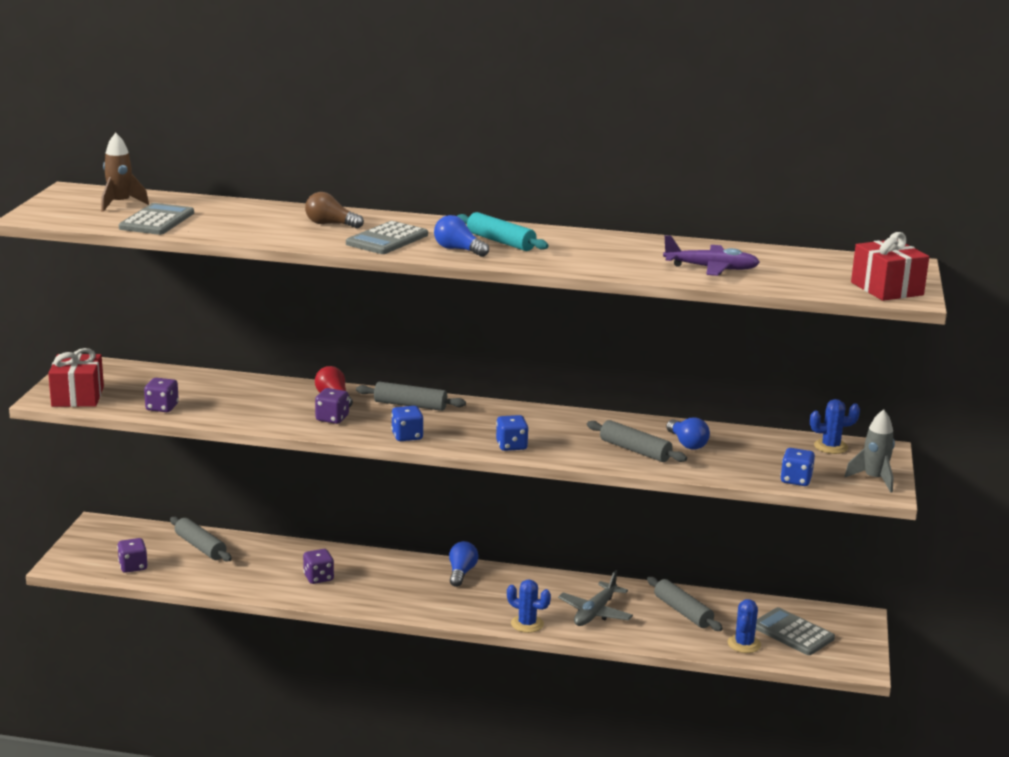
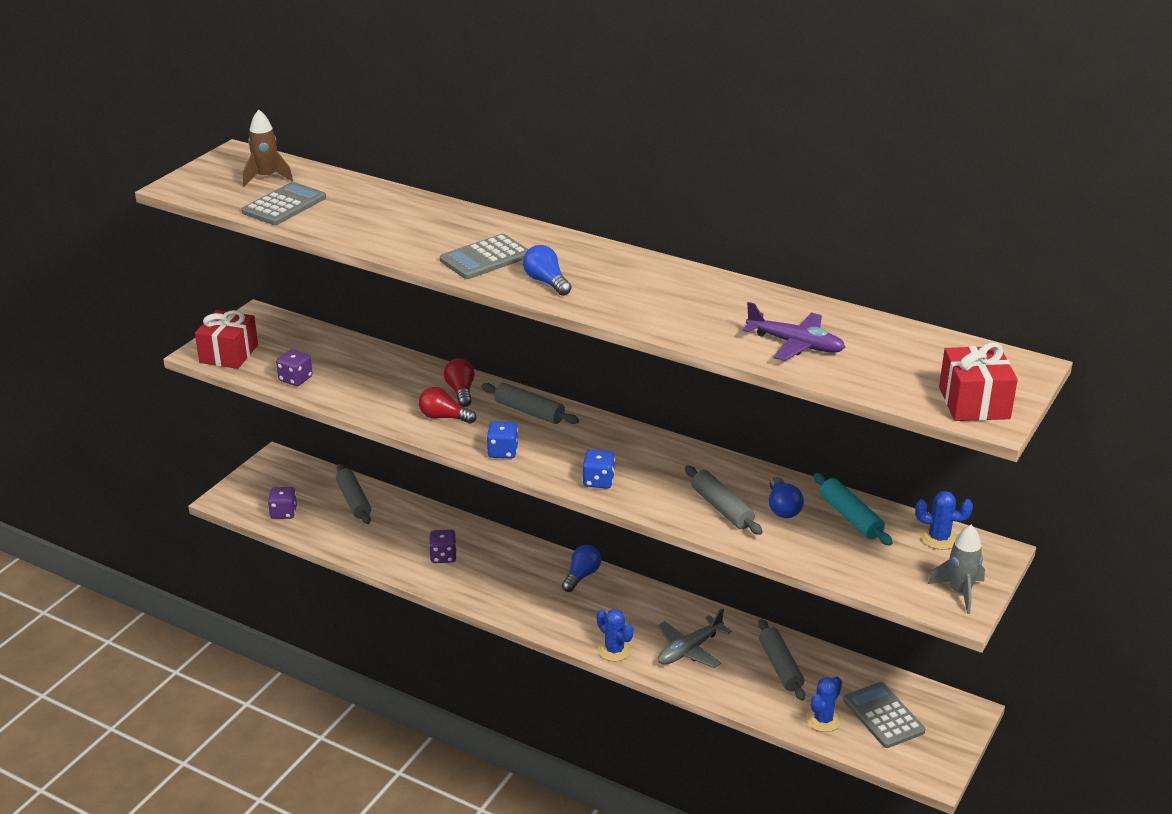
camera: 20 degrees right, 10 degrees up
brown light bulb [305,192,364,228] -> none
purple dice [315,388,349,424] -> red light bulb [419,387,476,423]
turquoise rolling pin [457,212,549,251] -> turquoise rolling pin moved to [813,473,893,546]
blue dice [780,448,815,486] -> none

